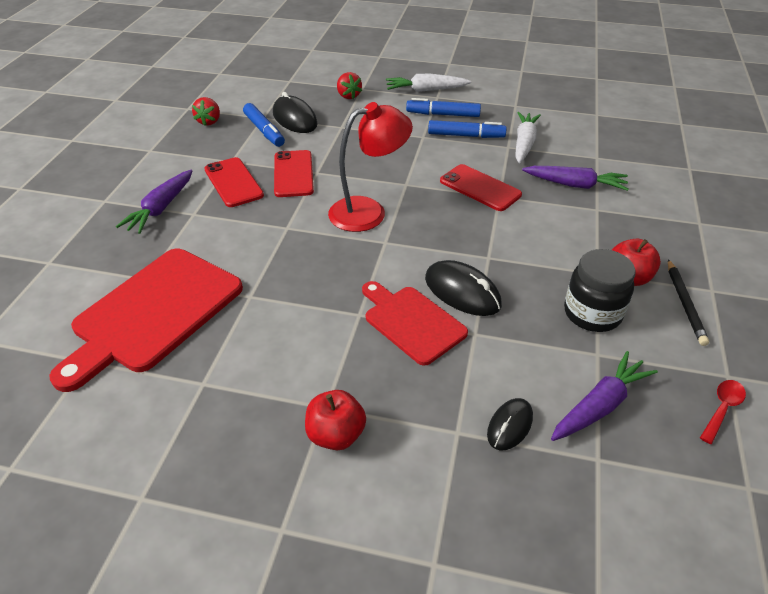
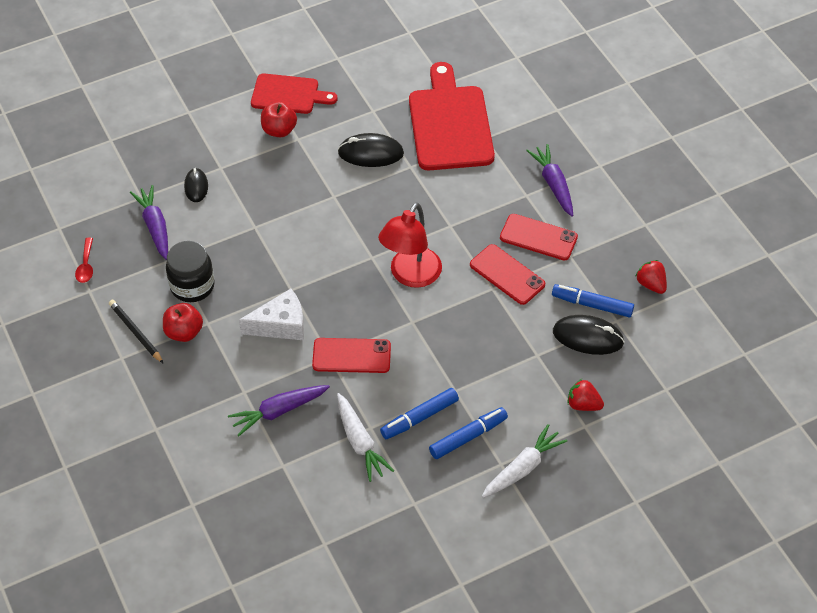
camera: 140 degrees right, 10 degrees up
red cutting board [362,281,468,366] -> red cutting board moved to [251,73,337,114]
black mouse [425,260,502,316] -> black mouse moved to [338,133,404,167]
purple carrot [551,351,658,441] -> purple carrot turned 150 degrees clockwise [130,185,168,260]
none -> white cheese [239,289,304,340]

